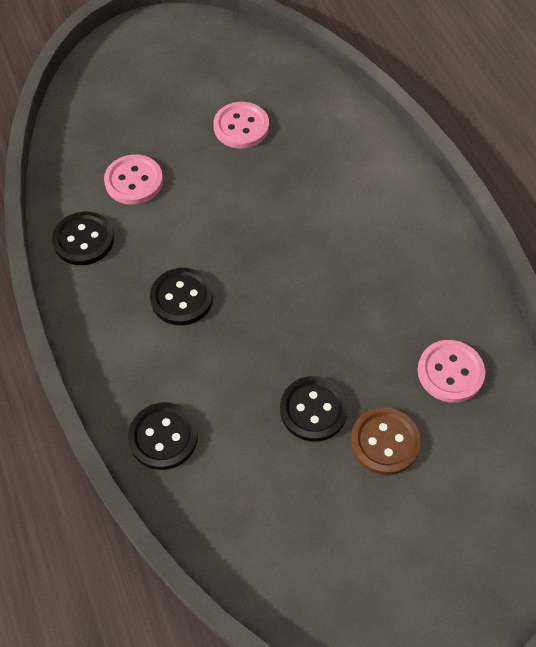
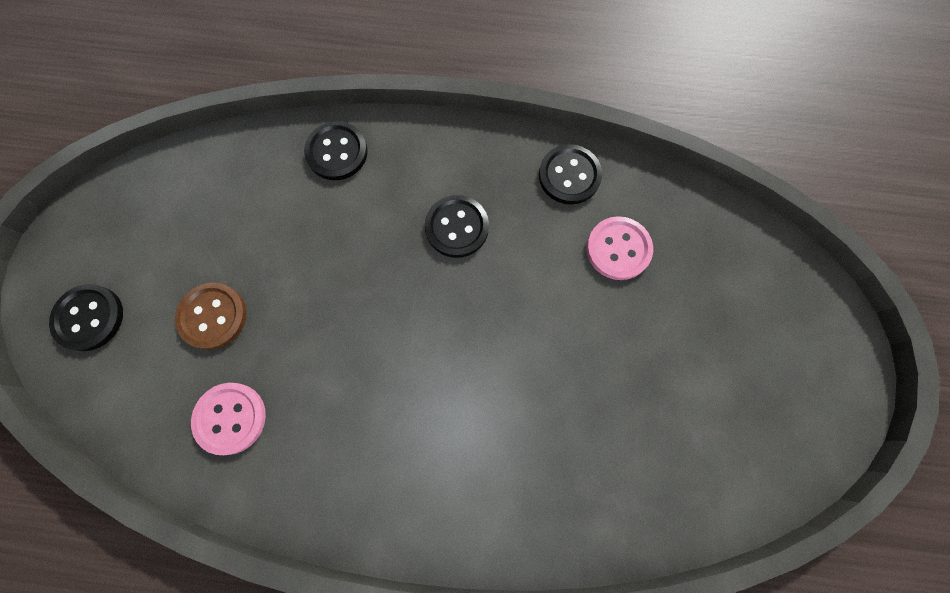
camera: 120 degrees right, 15 degrees up
pink button [213,102,269,148] -> none
black button [280,376,348,442] -> black button moved to [49,284,123,351]

